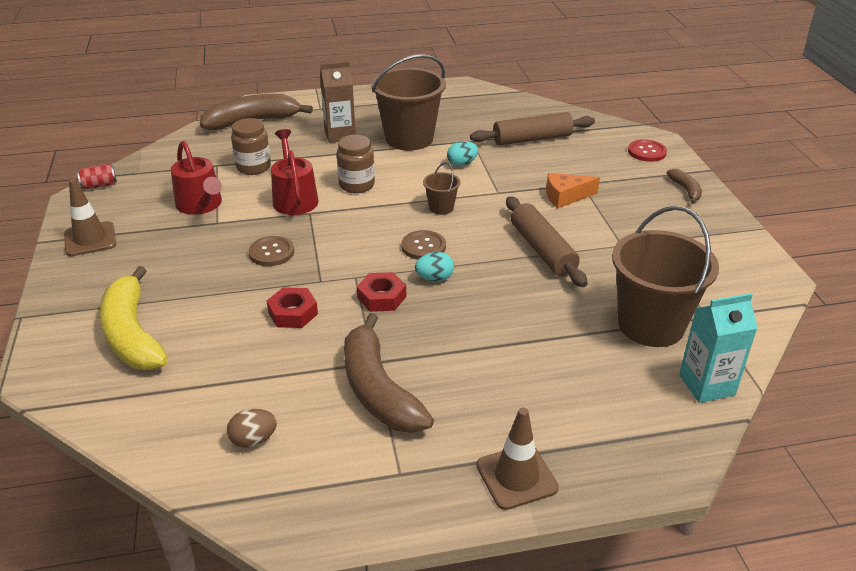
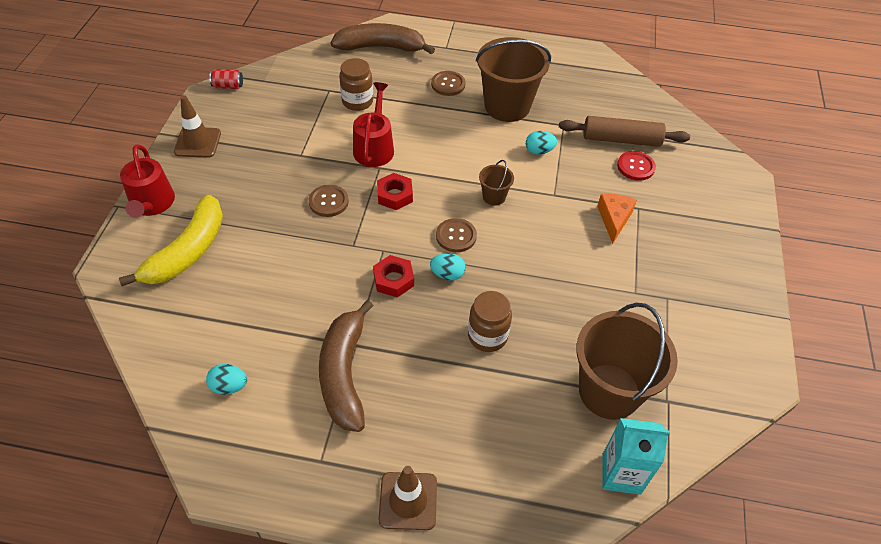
camera: 20 degrees right, 15 degrees up
yellow banana [100,266,168,370] -> yellow banana turned 150 degrees counterclockwise [119,195,223,286]
red watering can [171,141,222,215] -> red watering can moved to [120,144,175,218]
brown egg [227,409,277,448] -> turquoise egg [206,364,247,395]
red nut [267,287,318,328] -> red nut moved to [377,173,413,210]
brown carton [320,62,356,143] -> brown button [431,71,466,96]
brown jar [337,135,375,193] -> brown jar moved to [468,291,512,352]
brown rolling pin [506,196,587,287] -> none
orange cheese [546,173,600,208] -> orange cheese turned 90 degrees clockwise [597,194,637,244]
red button [628,139,667,162] -> red button moved to [617,151,656,181]
brown banana [666,169,702,204] -> none

